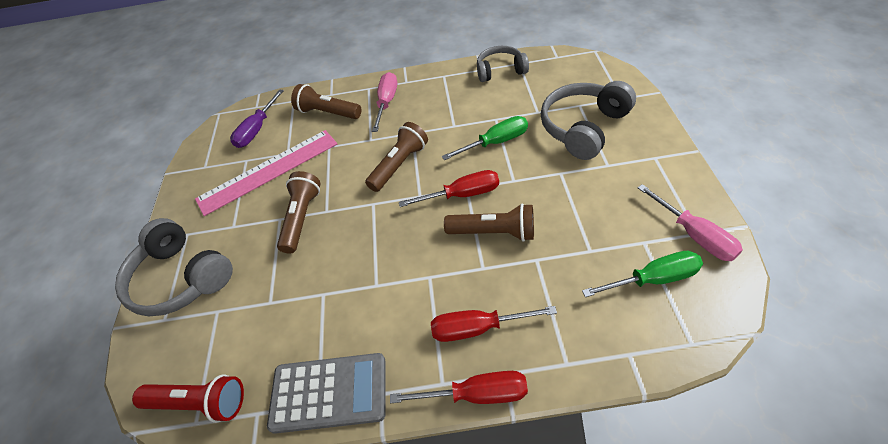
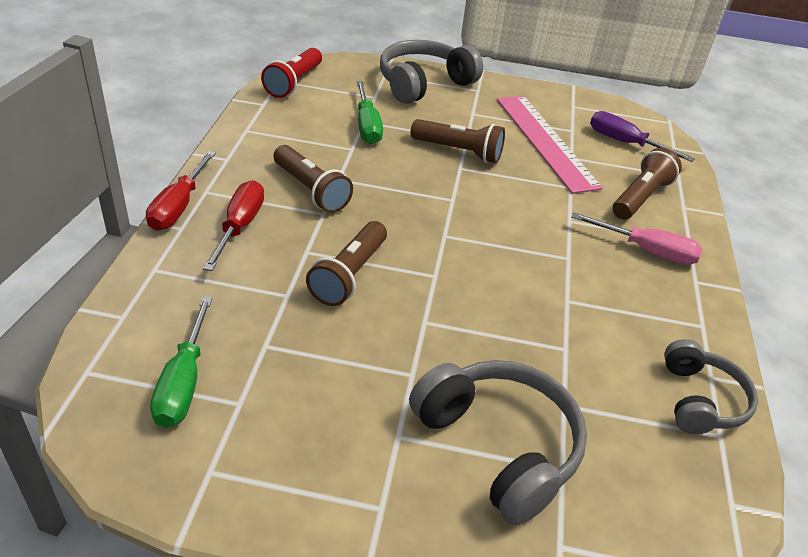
camera: 95 degrees right, 10 degrees down
grey calculator [267,353,386,434] -> none
brown flashlight [365,122,428,192] -> brown flashlight moved to [274,145,353,213]
red screwdriver [399,170,499,207] -> none
green screwdriver [442,116,528,160] -> green screwdriver moved to [356,81,383,144]
pink screwdriver [637,184,743,261] -> none

